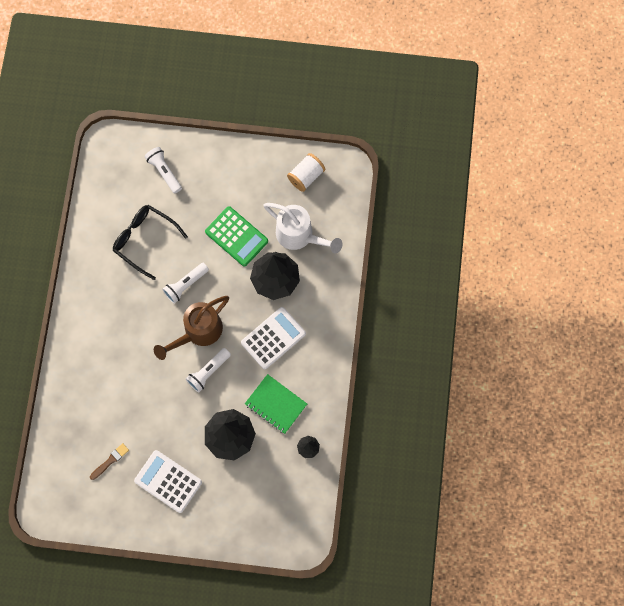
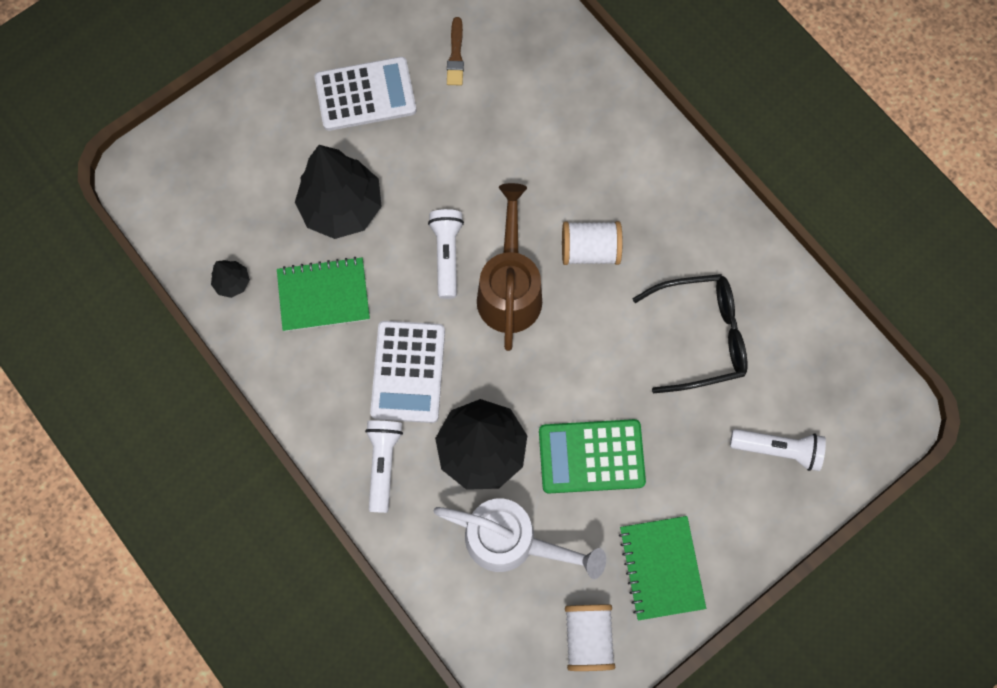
camera: 135 degrees right, 0 degrees up
white flashlight [162,263,209,304] -> white flashlight moved to [365,420,403,513]
white watering can [263,203,343,253] -> white watering can turned 150 degrees counterclockwise [434,498,606,579]
none -> white spool [562,221,623,265]
none -> green notebook [619,516,706,621]

